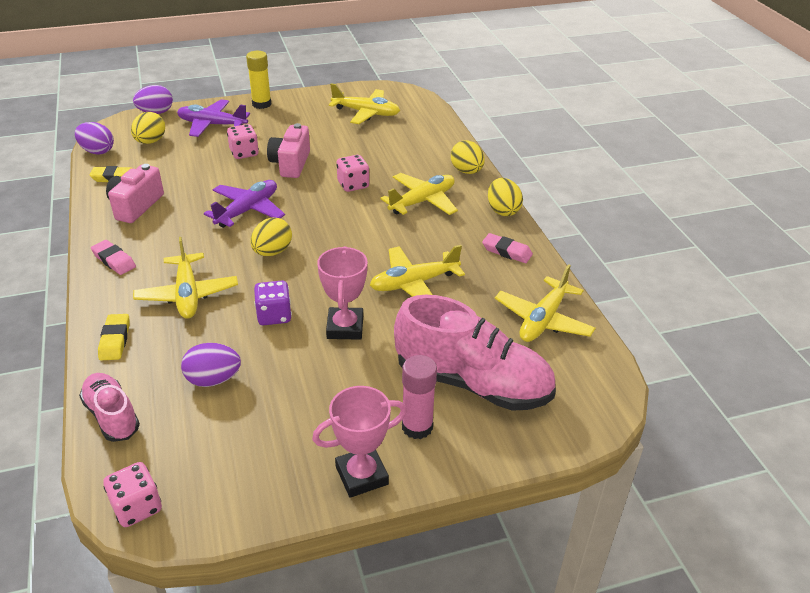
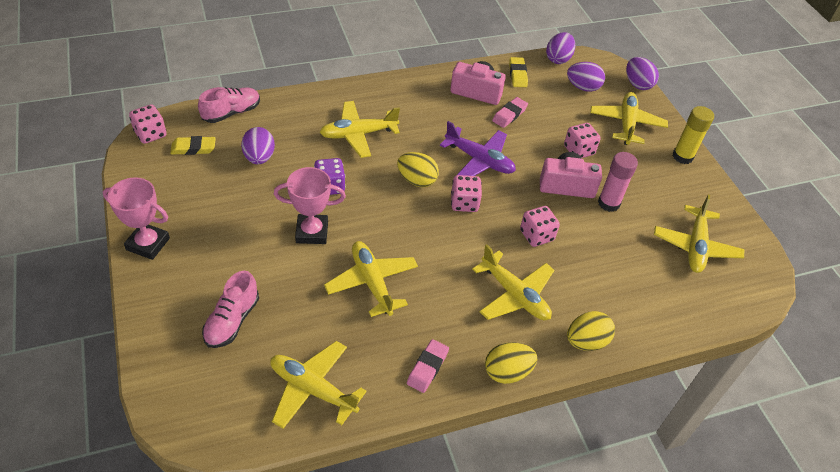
camera: 85 degrees right, 10 degrees up
pink eraser [91,240,136,275] -> pink eraser moved to [492,97,528,128]
yellow eraser [98,314,130,360] -> yellow eraser moved to [170,136,216,155]
yellow egg [131,112,165,144] -> purple egg [567,62,605,92]
purple plane [177,99,250,137] -> yellow plane [590,92,668,145]
pink trophy [312,386,407,498] -> pink trophy turned 45 degrees counterclockwise [103,177,170,260]
pink shoe [394,295,556,411] -> pink shoe [202,271,259,348], size x0.54
pink glue stick [402,355,437,439] -> pink glue stick moved to [598,152,638,212]
none -> pink dice [451,175,482,212]

